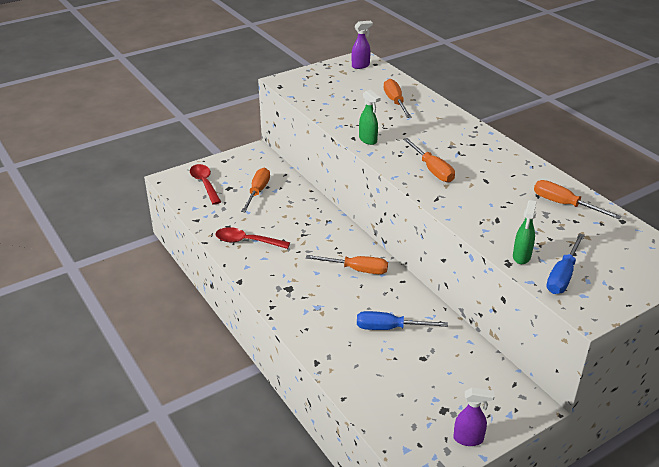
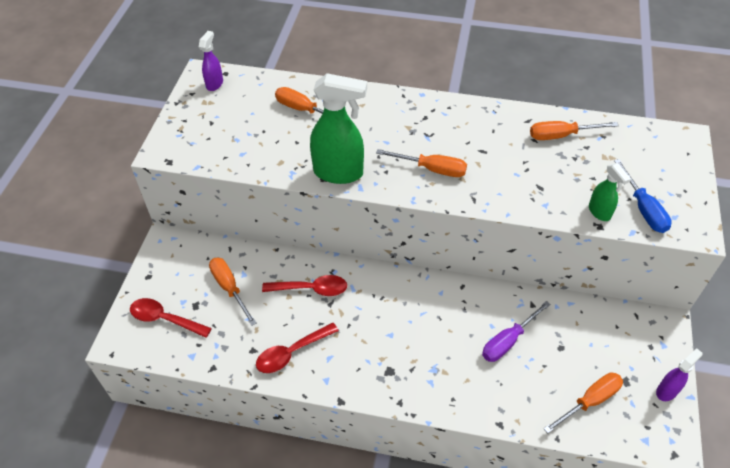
camera: 45 degrees left, 15 degrees up
orange screwdriver [306,255,388,274] -> orange screwdriver moved to [543,372,623,434]
blue screwdriver [357,311,448,330] -> purple screwdriver [482,301,551,362]
green spray bottle [359,90,381,145] -> green spray bottle [310,73,367,184], size x1.91
none -> red spoon [262,275,347,296]

